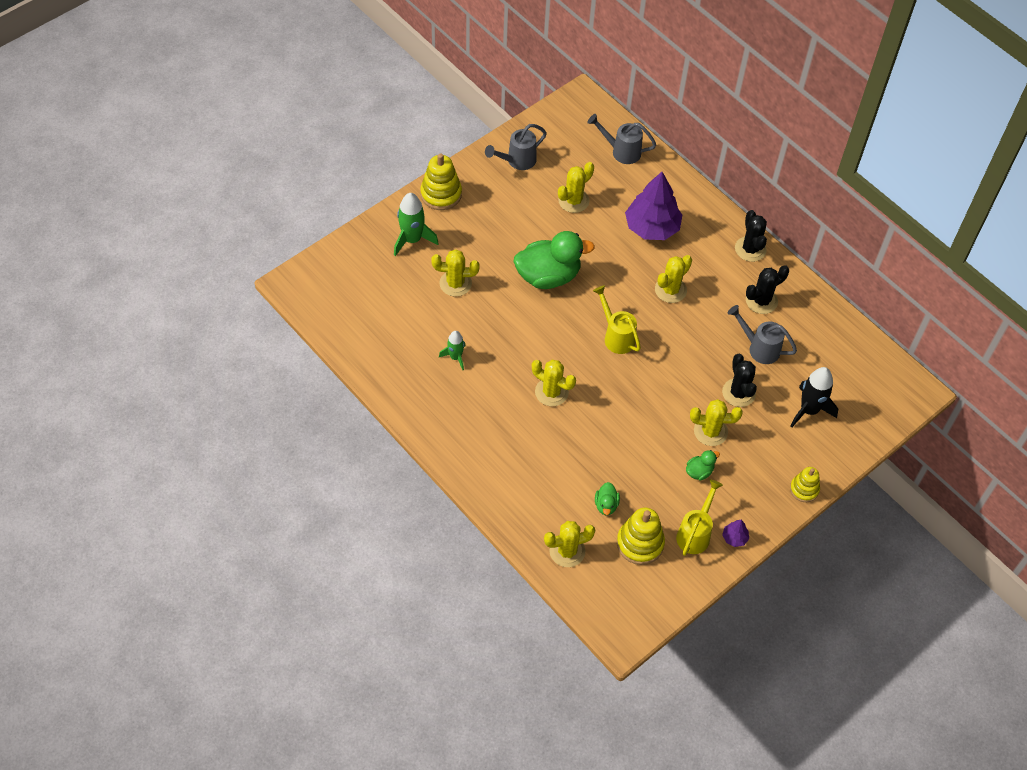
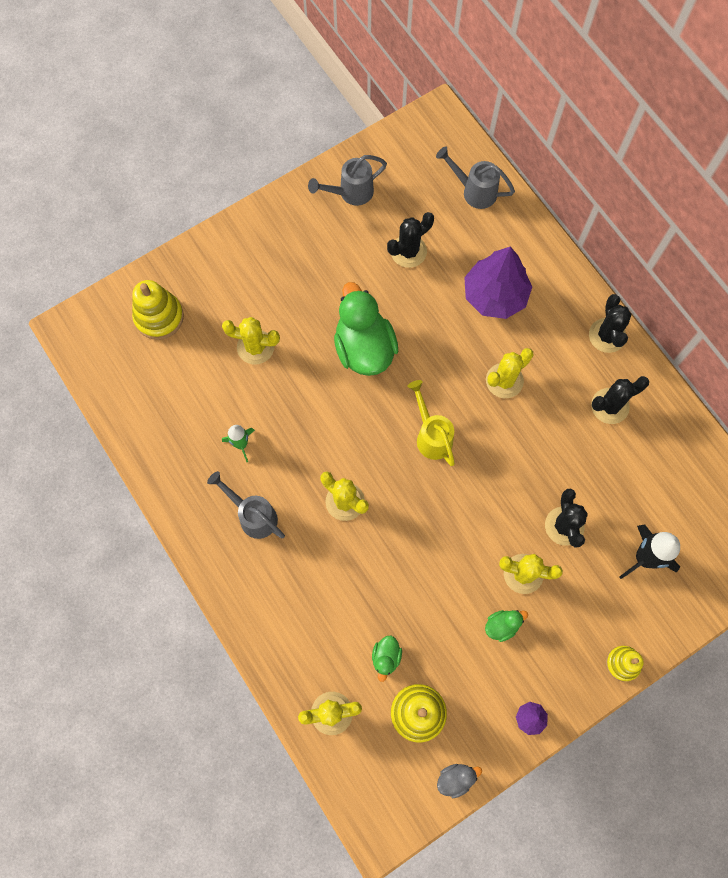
camera: 10 degrees right, 15 degrees up
green rocket [394,193,439,256] -> none
yellow stacking toy [420,153,462,210] -> yellow stacking toy moved to [132,280,184,340]
green duck [513,231,595,289] -> green duck turned 105 degrees counterclockwise [334,282,398,376]
yellow cactus [558,162,594,213] -> black cactus [387,212,434,268]
yellow watering can [676,479,723,556] -> none
grey watering can [728,305,797,364] -> grey watering can moved to [207,471,285,539]
none -> grey duck [437,764,482,798]

